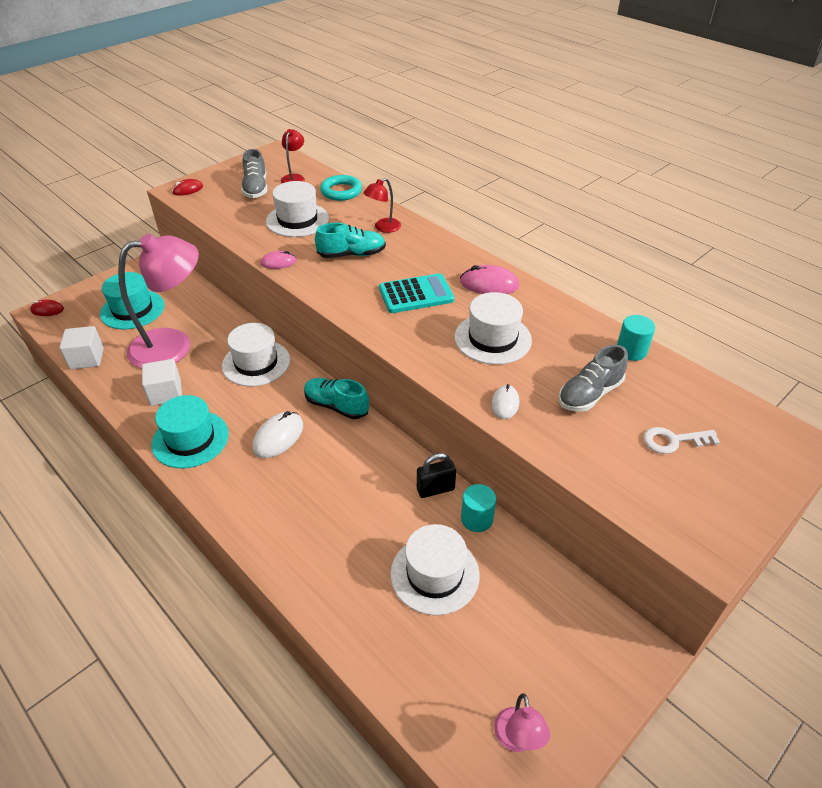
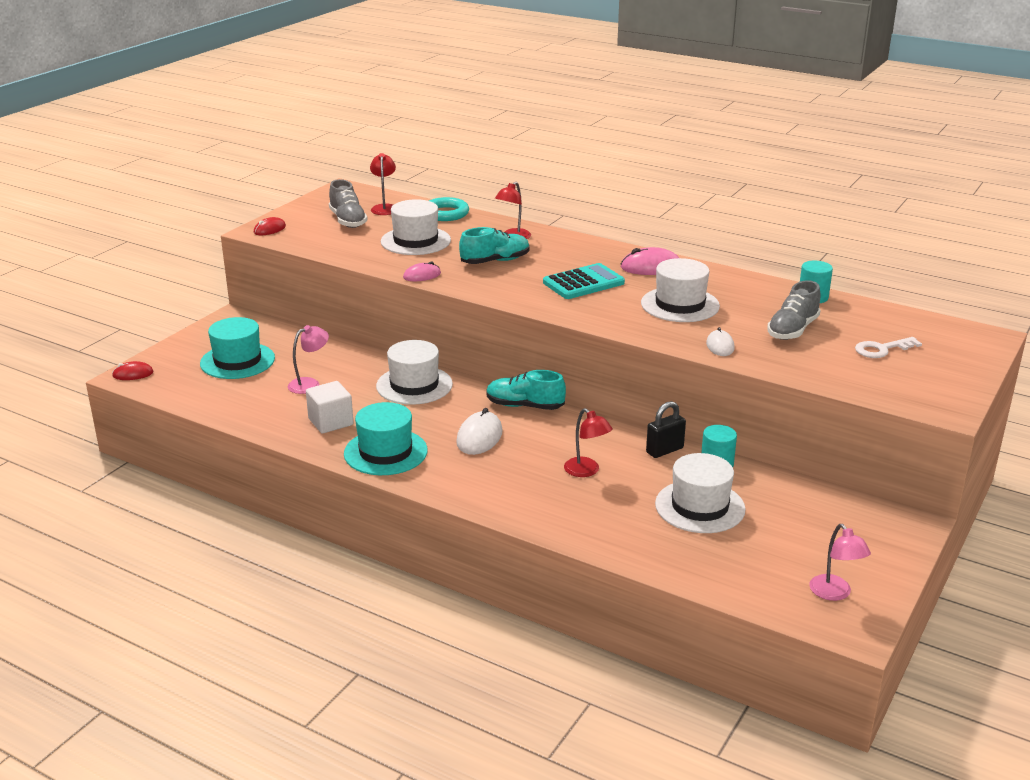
camera: 15 degrees left, 15 degrees down
white cube [60,326,104,369] -> none
pink lamp [118,234,199,369] -> pink lamp [288,325,329,394], size x0.44
none -> red lamp [564,408,613,477]

